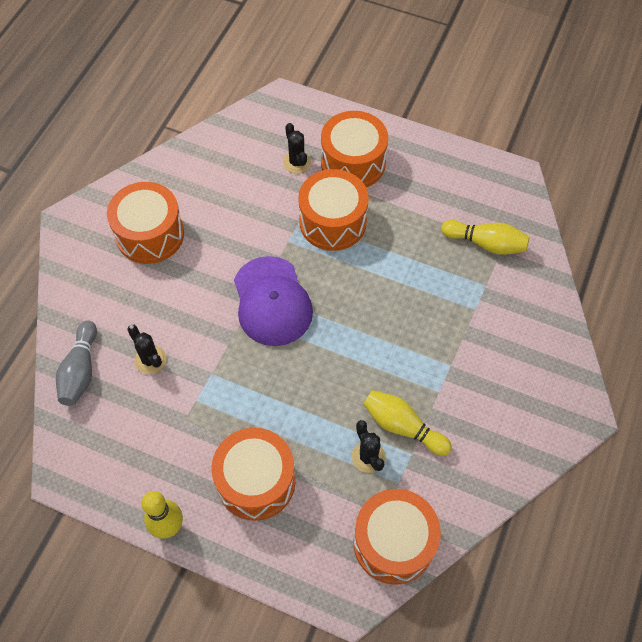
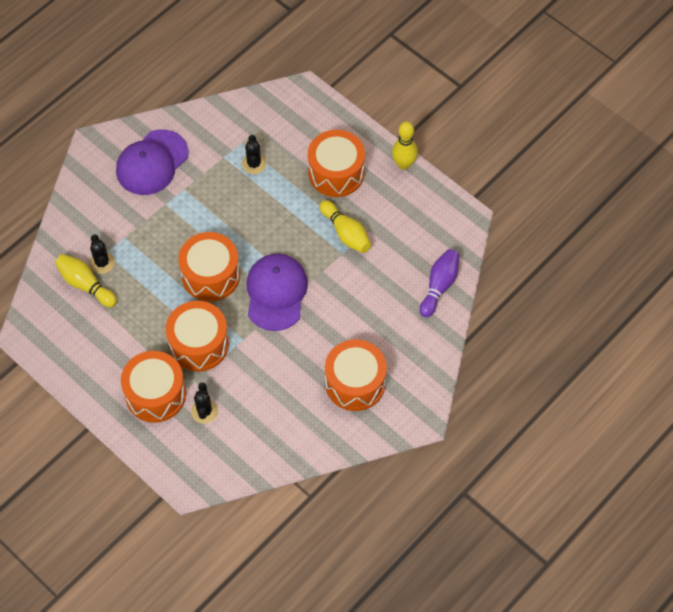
camera: 160 degrees left, 0 degrees up
grey bowling pin [56,320,97,406] -> purple bowling pin [420,249,459,318]
black cactus [127,325,167,374] -> black cactus moved to [89,234,115,274]
orange drum [353,489,441,584] -> orange drum moved to [178,232,240,302]
yellow bowling pin [363,390,452,456] -> yellow bowling pin moved to [320,200,371,253]
none -> purple cap [116,129,189,195]

